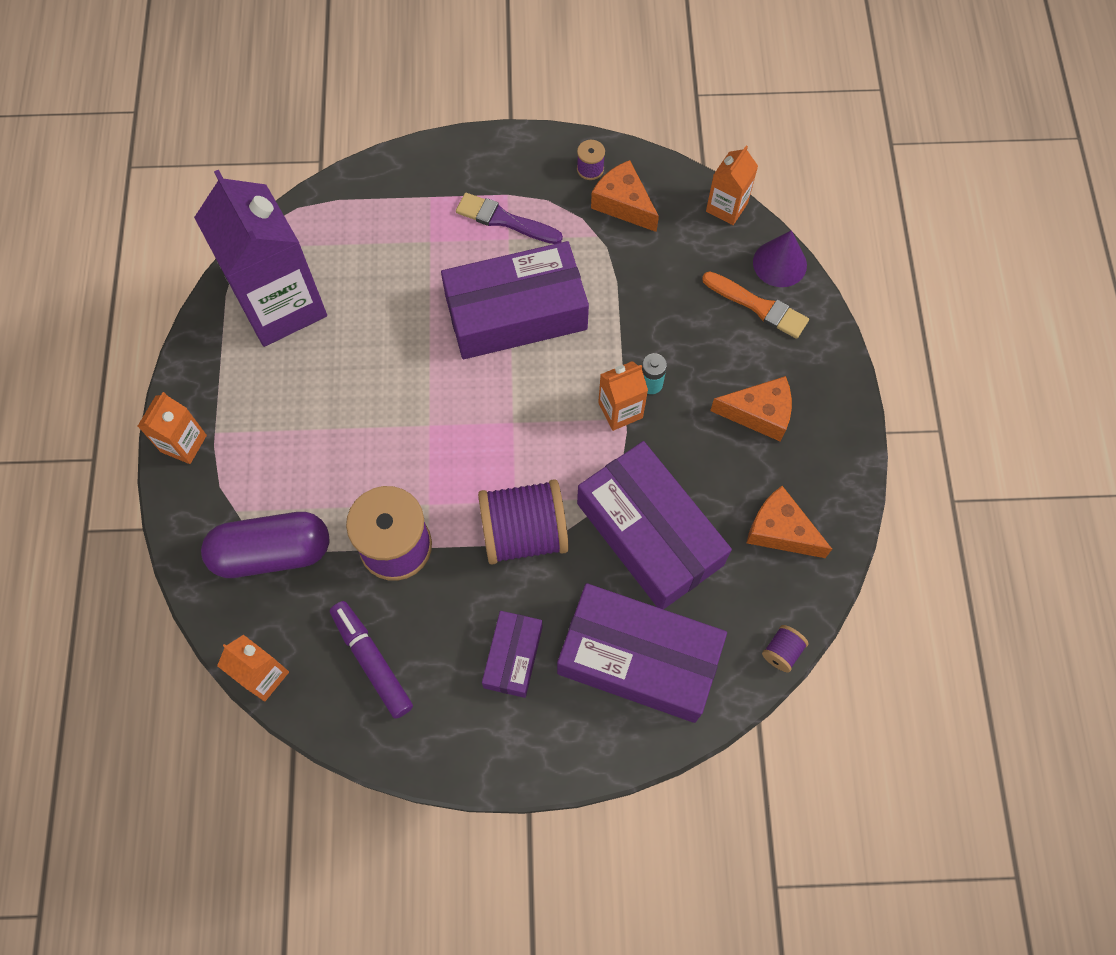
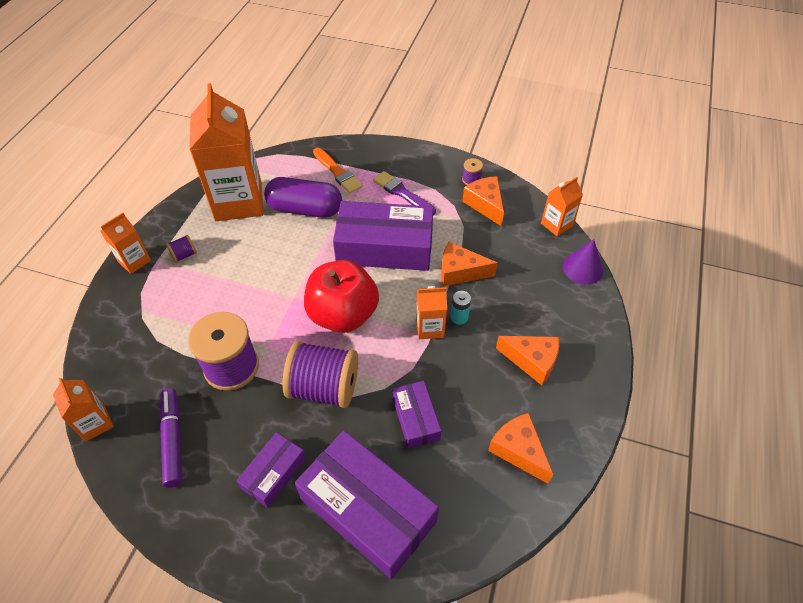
camera: 20 degrees right, 15 degrees down
purple carton [194,170,327,347] -> orange carton [189,83,264,221]
purple capsule [201,512,329,578] -> purple capsule moved to [264,177,342,217]
purple box [577,441,732,609] -> purple box [392,381,441,449], size x0.51
orange brush [702,271,809,339] -> orange brush moved to [313,148,363,193]
purple spool [762,625,808,672] -> purple spool moved to [166,235,197,263]
none -> red apple [304,260,379,333]
none -> orange cheese [441,242,498,287]

